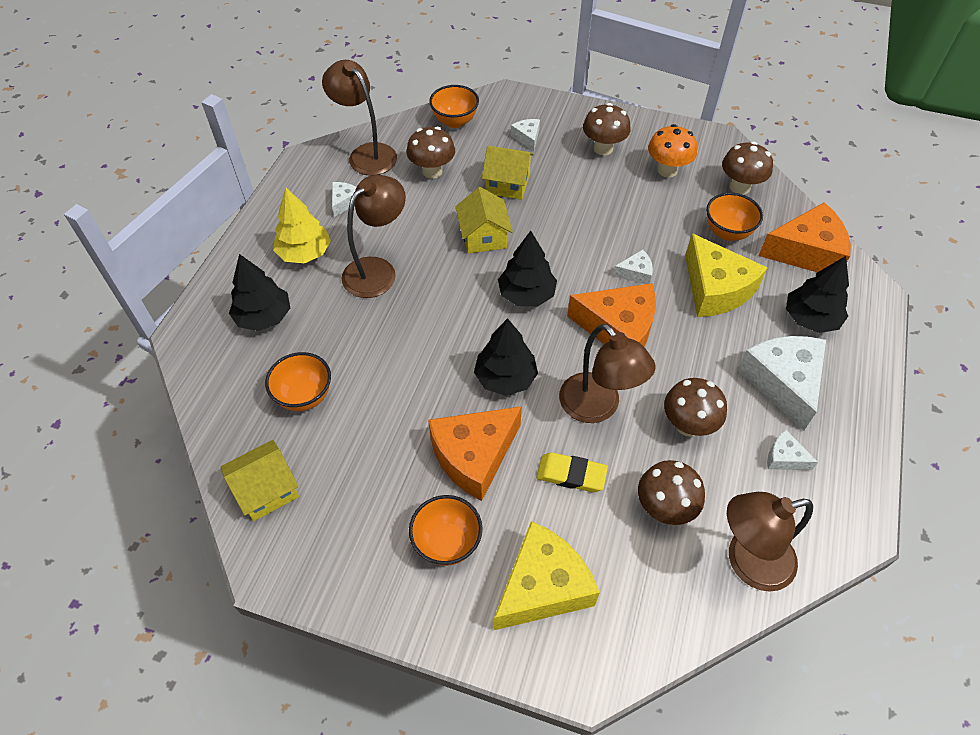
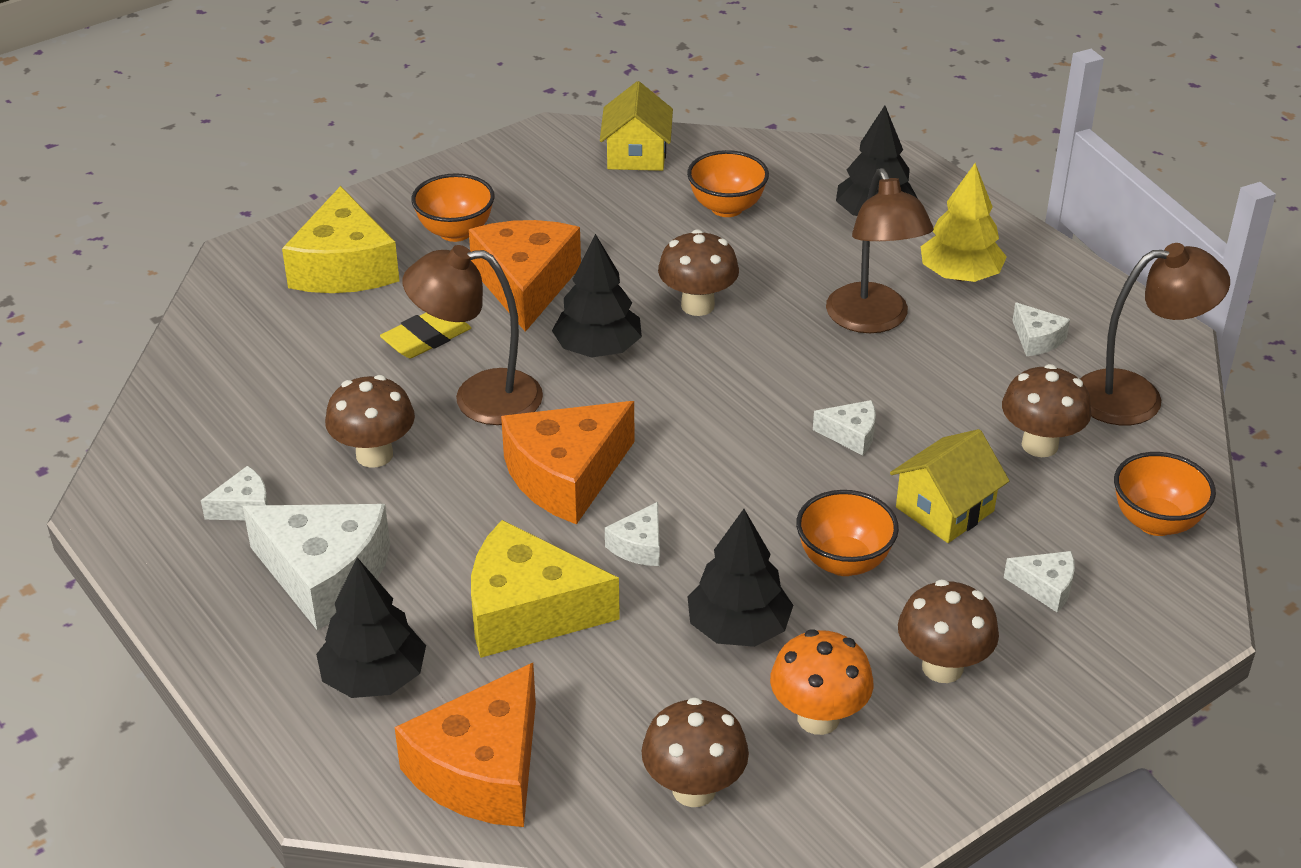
camera: 125 degrees right, 15 degrees down
yellow house [456,187,513,253] -> white cheese [813,400,876,455]
black tree [498,231,557,306] -> black tree moved to [687,509,793,647]
brown mushroom [638,460,705,525] -> brown mushroom moved to [658,229,739,316]
orange bowl [706,193,763,241] -> orange bowl moved to [796,490,899,576]
brown lamp [727,492,813,592] -> none

